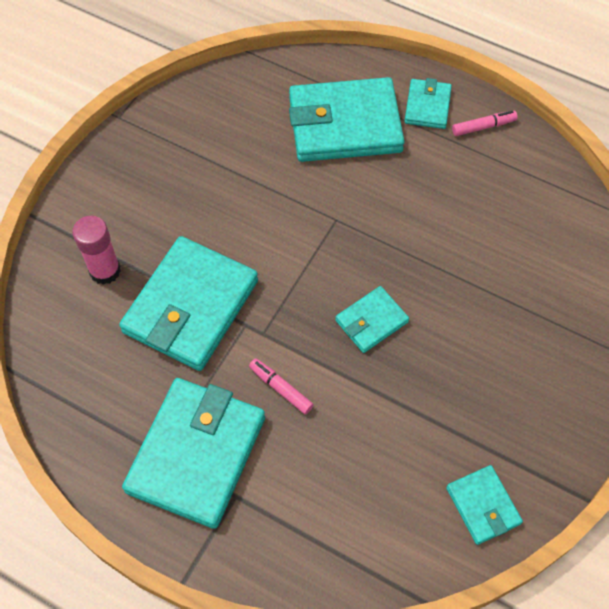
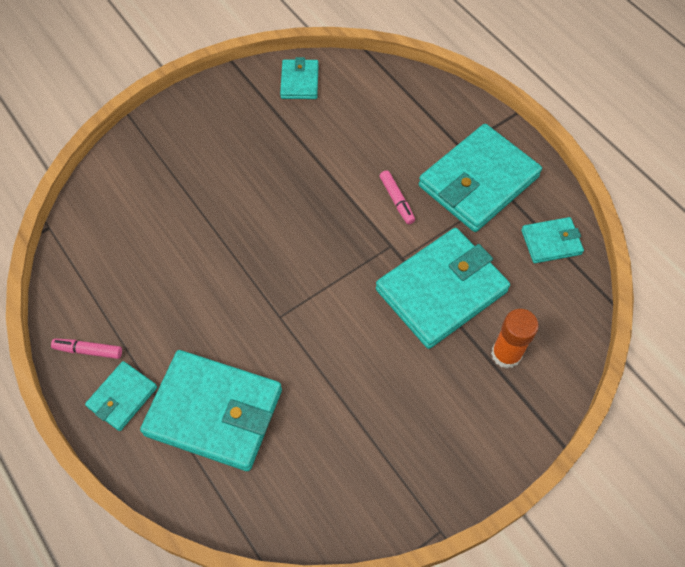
camera: 155 degrees left, 0 degrees up
pink glue stick [73,216,121,285] -> orange glue stick [491,309,539,368]
turquoise wallet [335,286,409,353] -> turquoise wallet moved to [521,217,584,263]

